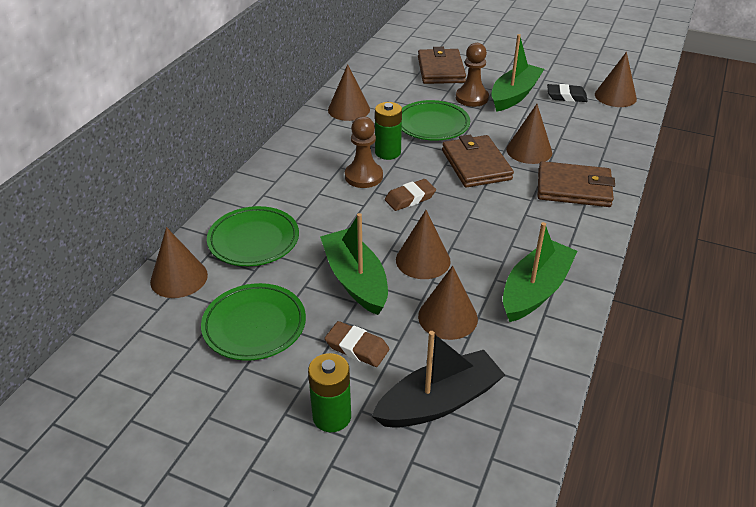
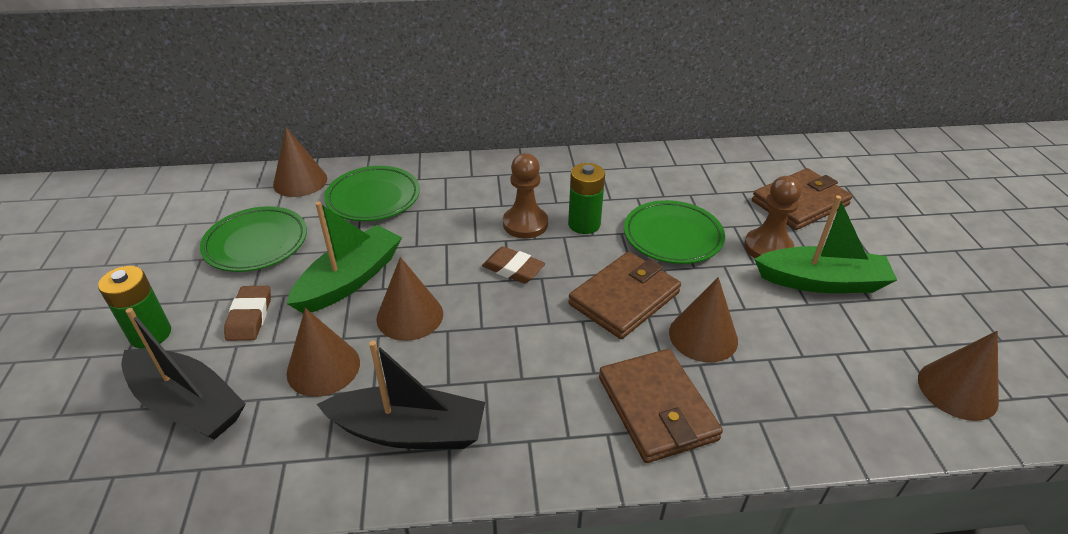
camera: 60 degrees right, 0 degrees up
brown cone [328,64,370,121] -> none
green boat [503,222,577,322] -> black boat [317,340,485,449]
black eraser [547,84,588,102] -> none

